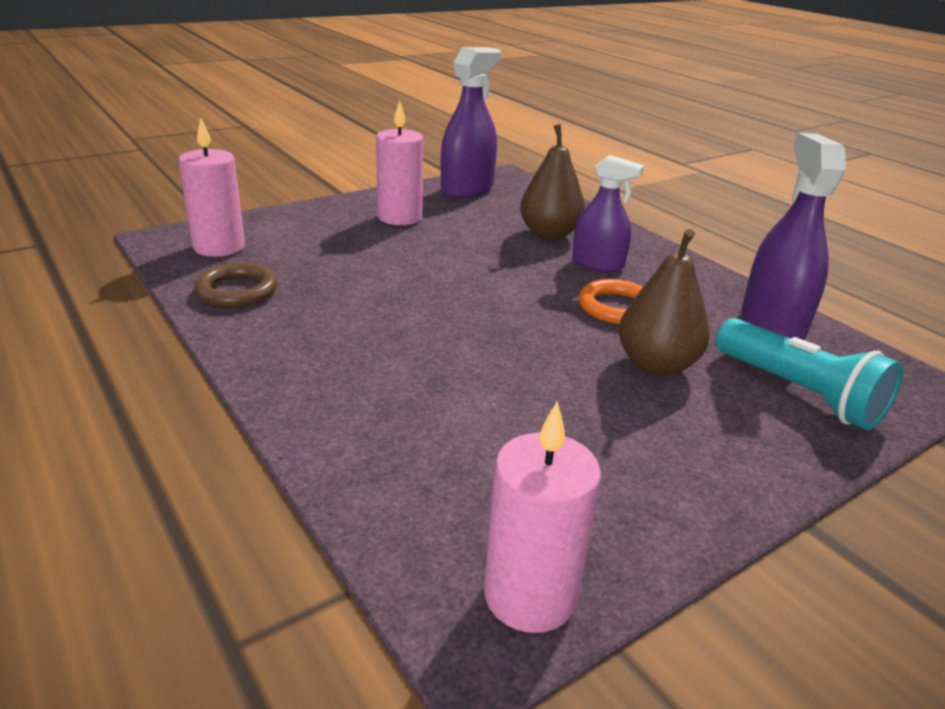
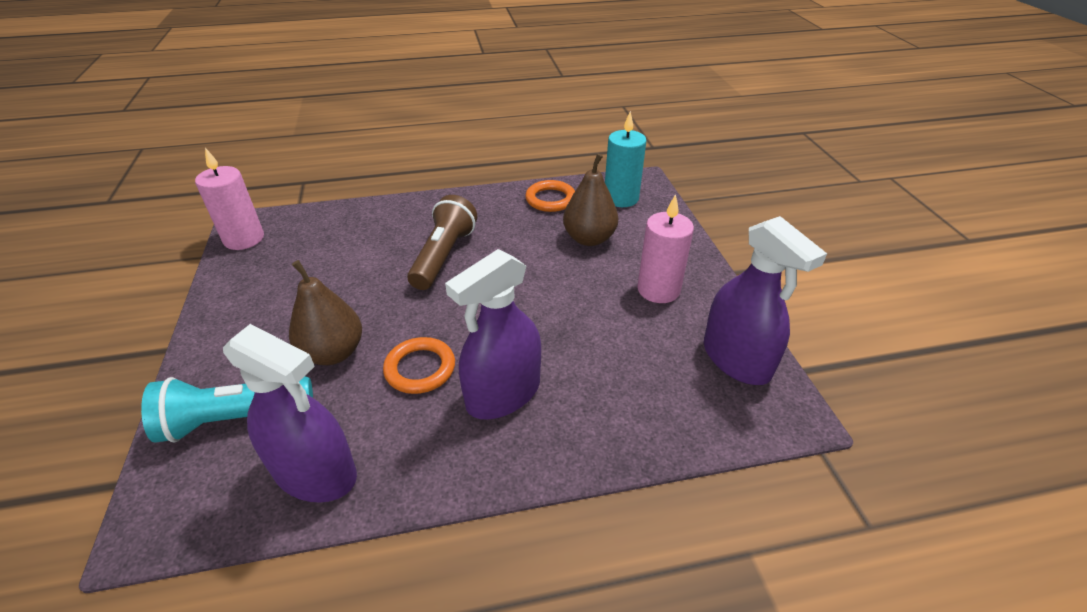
camera: 115 degrees right, 10 degrees up
pink candle [178,117,245,257] -> turquoise candle [605,111,646,207]
brown ring [194,263,278,307] -> orange ring [525,180,575,212]
brown pear [520,124,585,240] -> brown pear moved to [563,154,618,246]
purple spray bottle [572,155,644,272] -> purple spray bottle [445,249,541,420], size x1.51
none -> brown flashlight [407,195,477,290]

